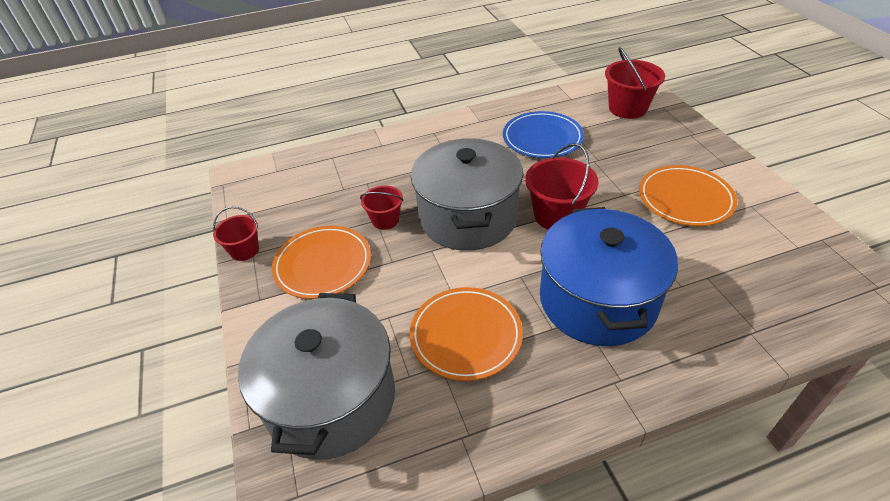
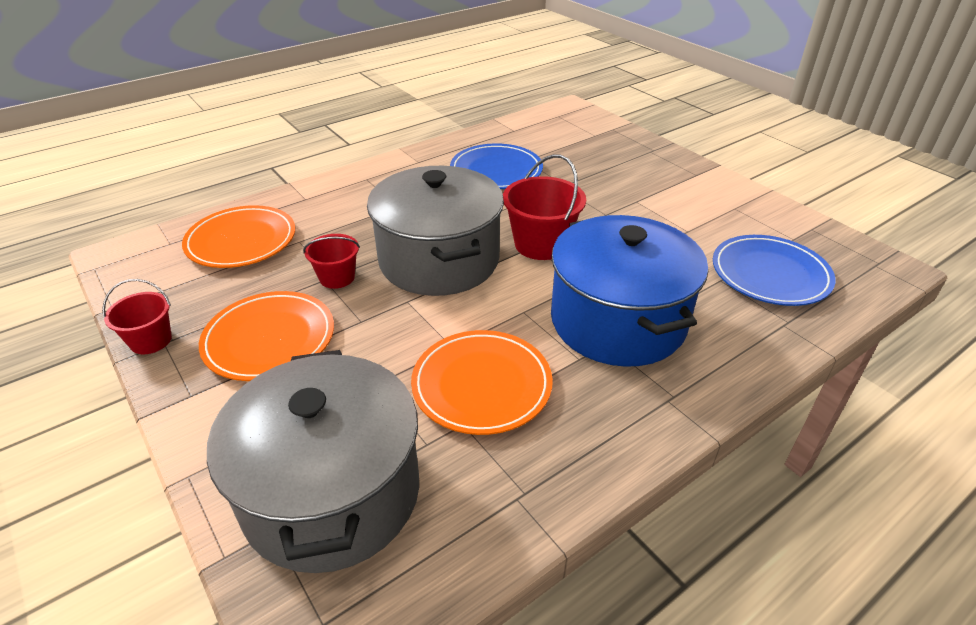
camera: 20 degrees left, 5 degrees down
red bucket [605,47,665,119] -> none
orange plate [639,165,737,226] -> orange plate moved to [182,205,295,268]
none -> blue plate [713,235,836,306]

